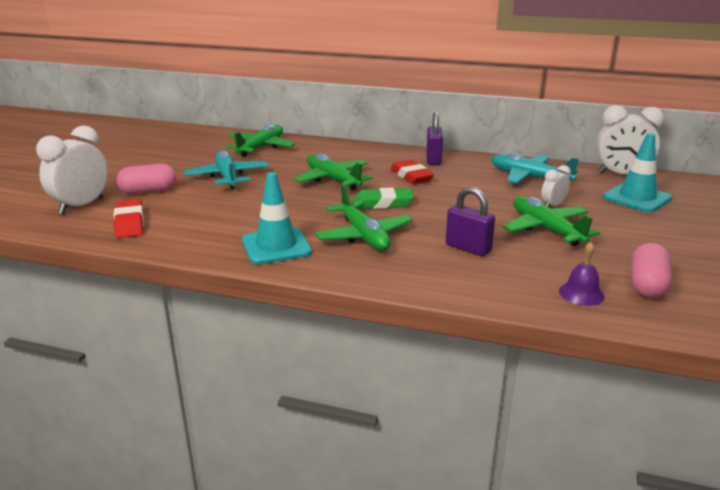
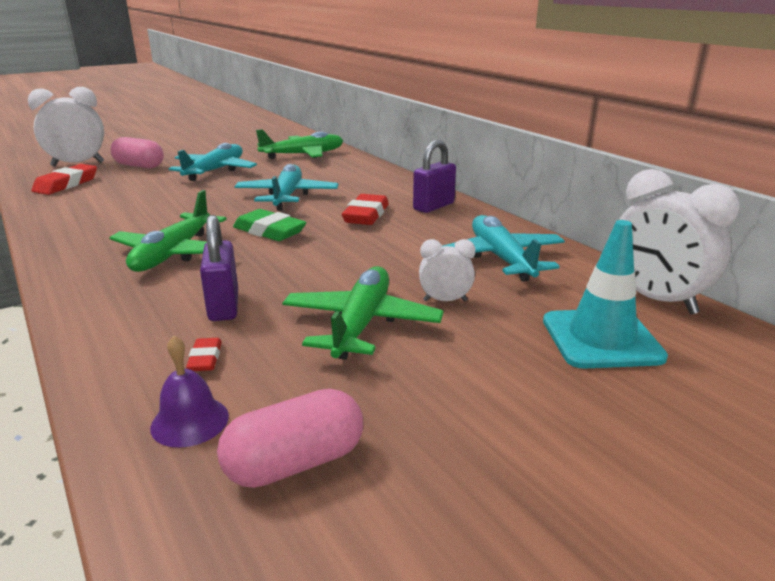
camera: 40 degrees right, 0 degrees up
turquoise traffic cone [242,172,312,264] -> none
green plane [294,154,373,190] -> turquoise plane [234,164,339,211]
none -> red eraser [186,338,222,371]

